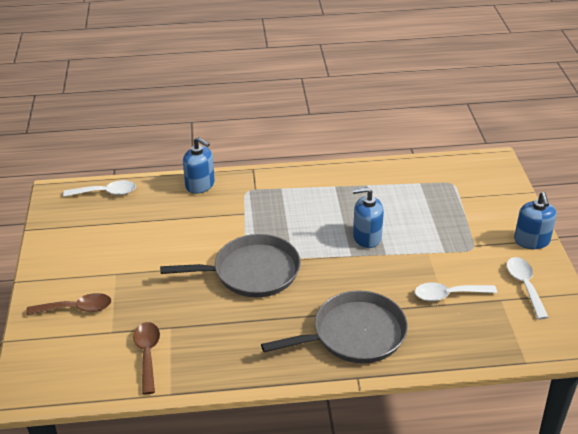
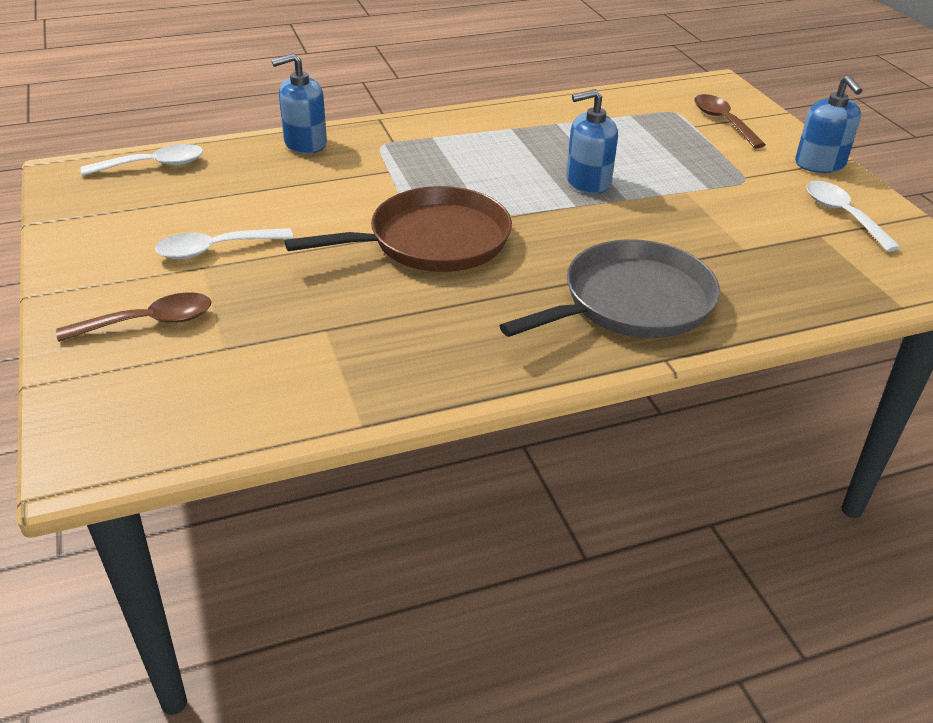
camera: 15 degrees left, 0 degrees up
brown spoon [133,322,160,394] -> brown spoon moved to [694,94,766,148]
grey pan [160,234,301,297] -> brown pan [284,186,512,272]
blue soap dispenser [183,137,215,194] -> blue soap dispenser turned 135 degrees clockwise [271,53,327,154]
white spoon [415,283,497,301] -> white spoon moved to [155,228,293,259]

